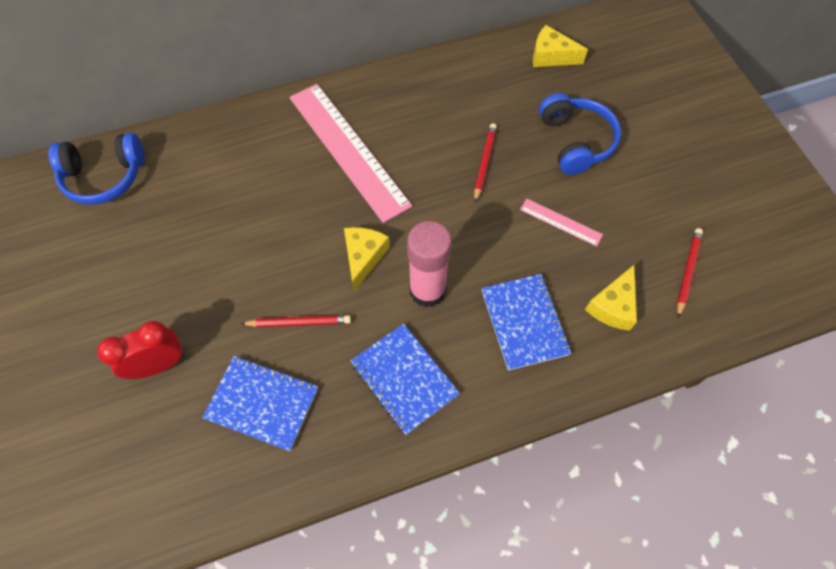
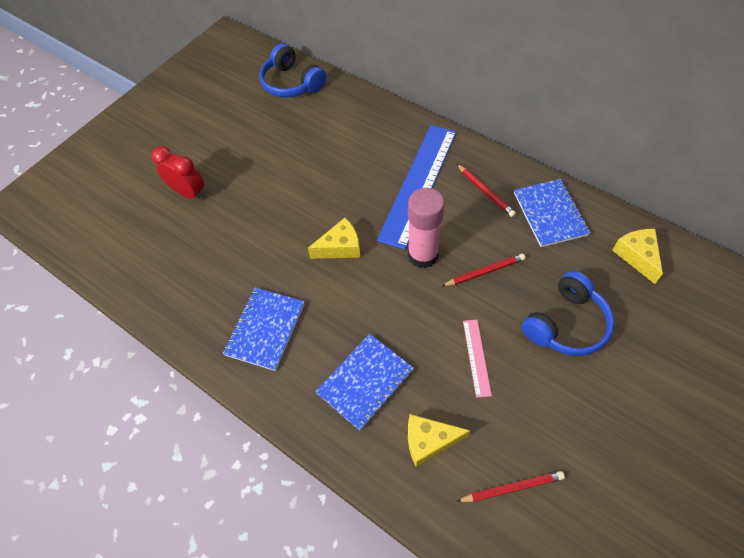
camera: 60 degrees right, 5 degrees down
blue notebook [202,356,318,451] -> blue notebook moved to [514,179,590,247]
red pencil [240,315,351,327] -> red pencil moved to [457,164,516,217]
pink ruler [289,84,412,223] -> blue ruler [377,125,456,250]
pink glue stick [407,221,452,307] -> pink glue stick moved to [408,188,445,268]

